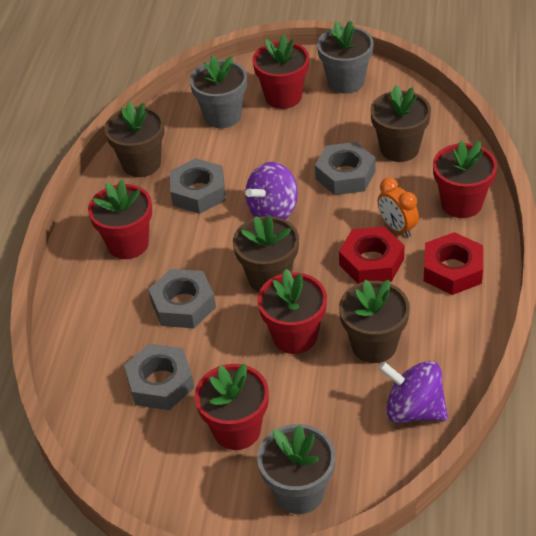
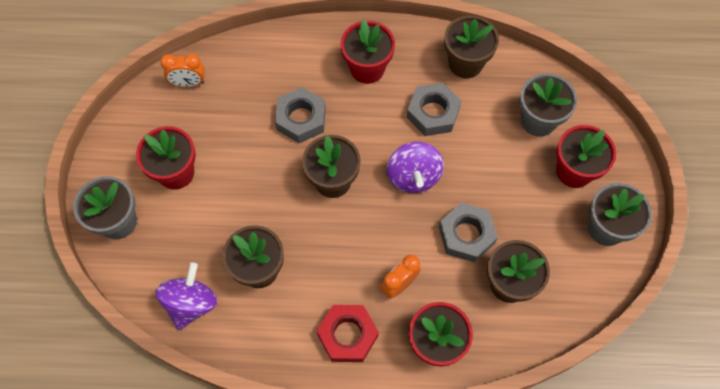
camera: 80 degrees right, 20 degrees up
grey nut [124,344,194,410] -> none
purple spinning top [245,162,298,219] -> purple spinning top turned 135 degrees counterclockwise [387,142,444,193]
red flower pot [257,269,327,354] -> none
red nut [339,226,405,284] -> none
none -> orange clock [160,54,205,87]

